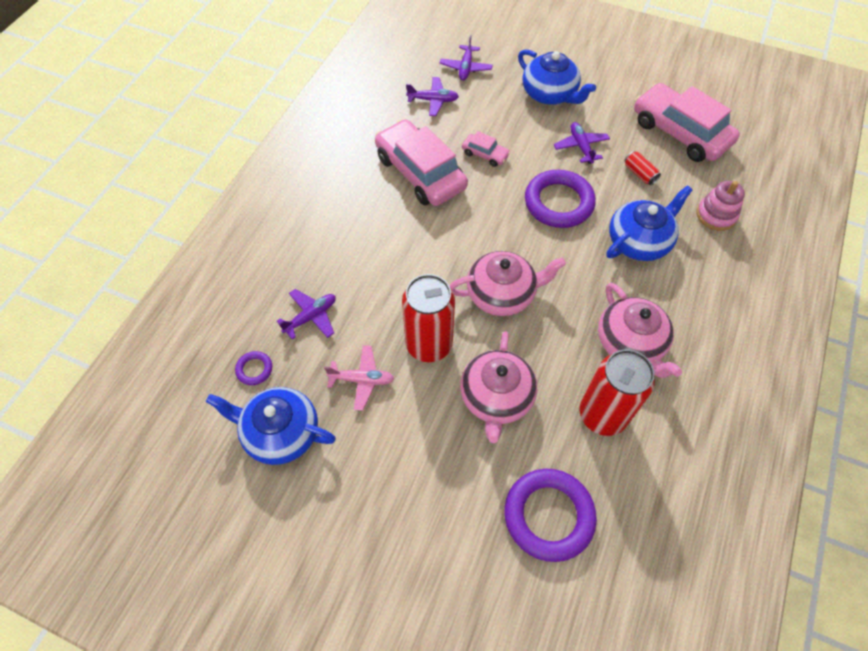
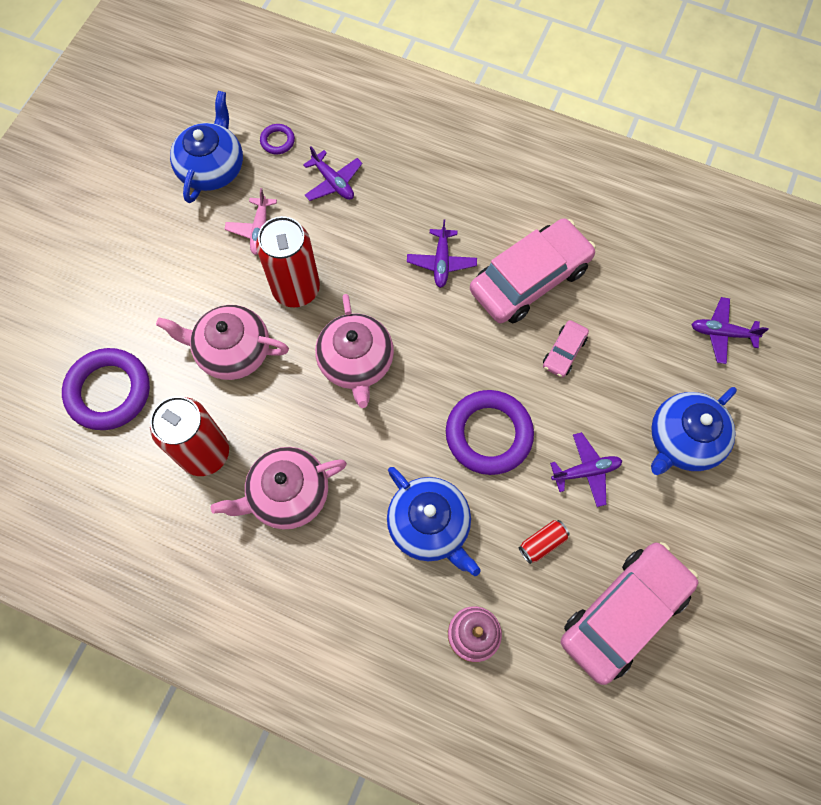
camera: 90 degrees right, 10 degrees up
purple plane [406,77,459,116] -> purple plane moved to [407,219,477,288]

